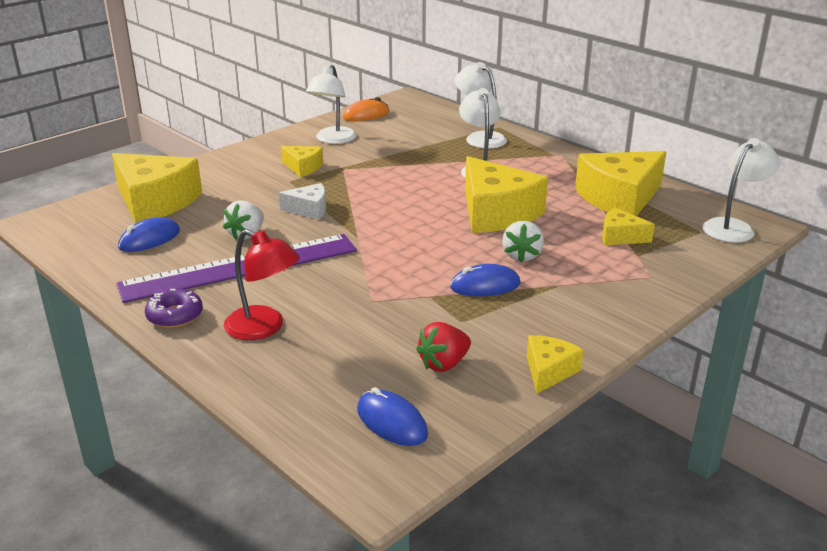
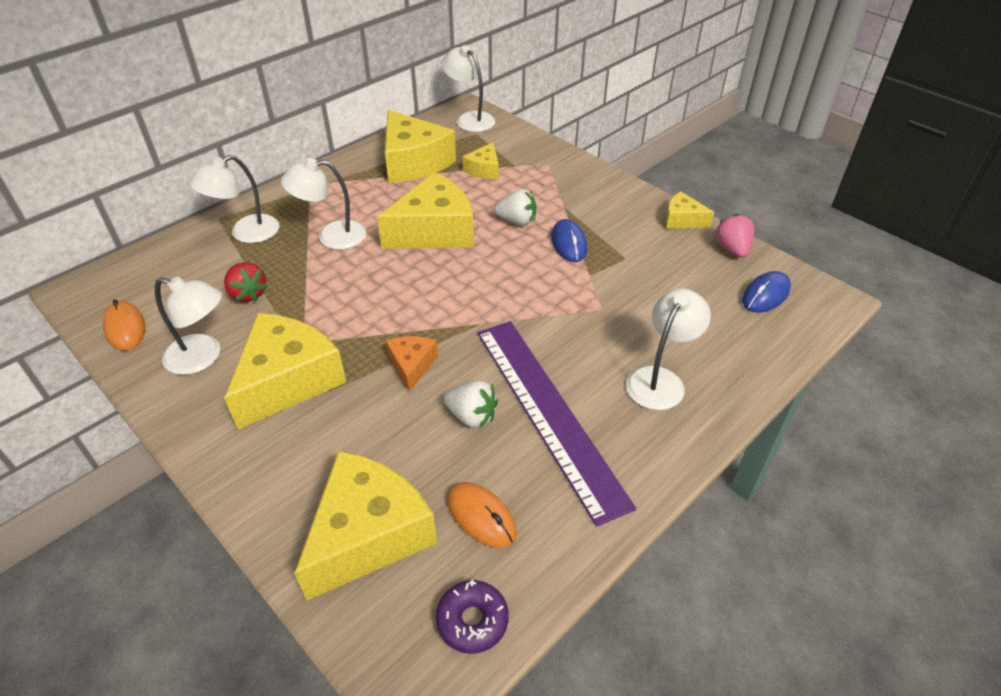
camera: 90 degrees left, 15 degrees up
blue mouse [118,217,180,252] -> orange mouse [447,482,517,548]
purple donut [145,289,203,328] -> purple donut moved to [436,580,509,654]
red lamp [224,229,300,340] -> white lamp [626,288,711,410]
white cheese [279,183,326,220] -> orange cheese [386,336,438,392]
yellow cheese [281,146,323,177] -> yellow cheese [224,313,346,429], size x2.00
red strawberry [416,322,471,372] -> red strawberry moved to [224,262,268,302]
none -> pink strawberry [714,214,754,258]

